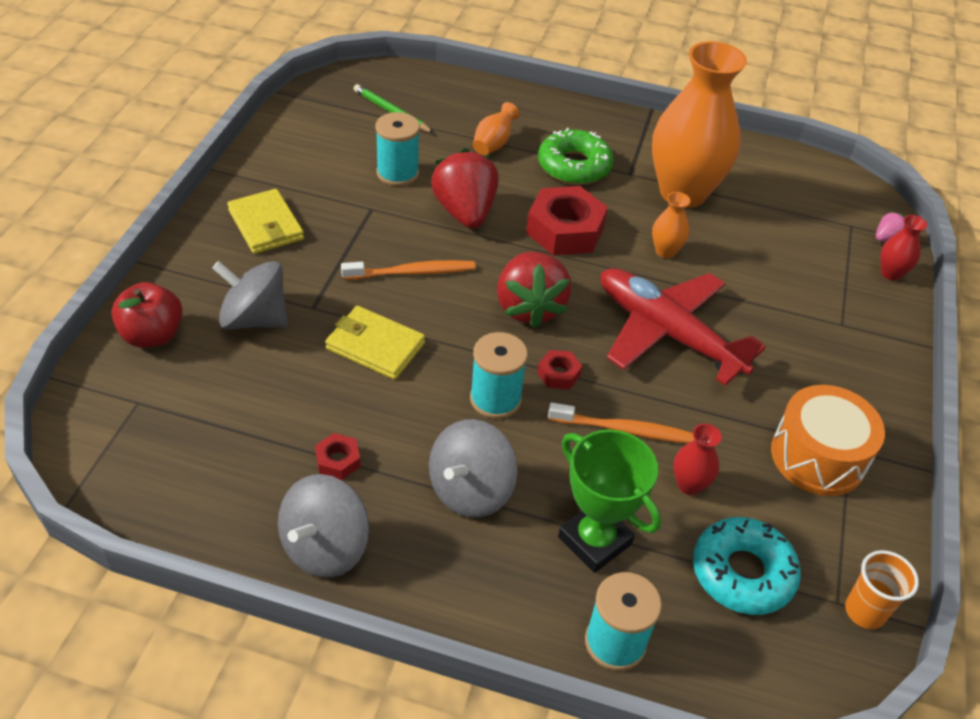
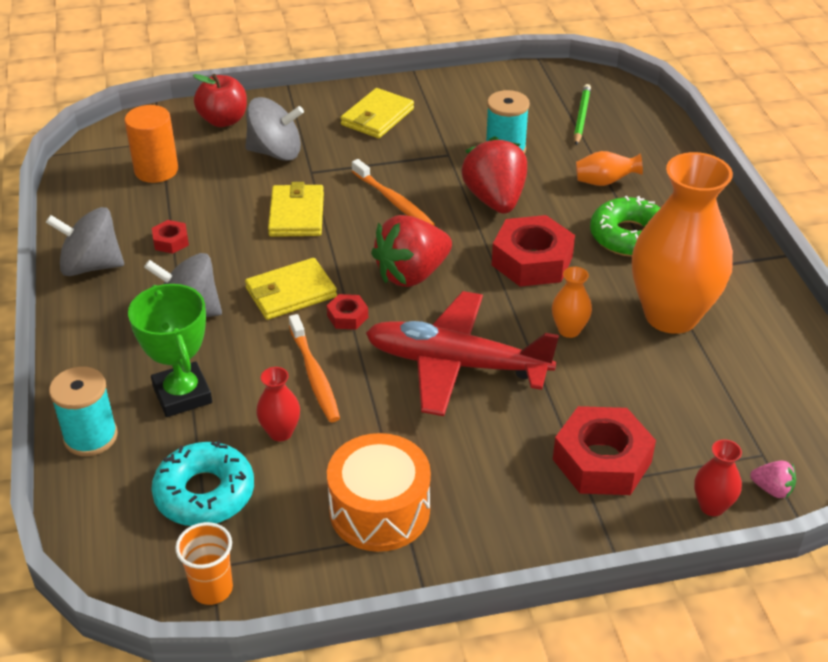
camera: 65 degrees right, 5 degrees down
grey spinning top [212,261,288,329] -> grey spinning top turned 105 degrees clockwise [245,97,304,161]
red strawberry [431,148,499,229] -> red strawberry turned 60 degrees counterclockwise [462,136,527,214]
turquoise spool [470,332,528,419] -> yellow wallet [245,258,337,320]
green trophy [558,429,661,573] -> green trophy turned 45 degrees counterclockwise [128,284,212,417]
red plane [601,268,766,386] -> red plane turned 90 degrees counterclockwise [366,291,559,416]
none -> orange cylinder [124,105,178,183]
none -> red nut [553,406,656,495]

